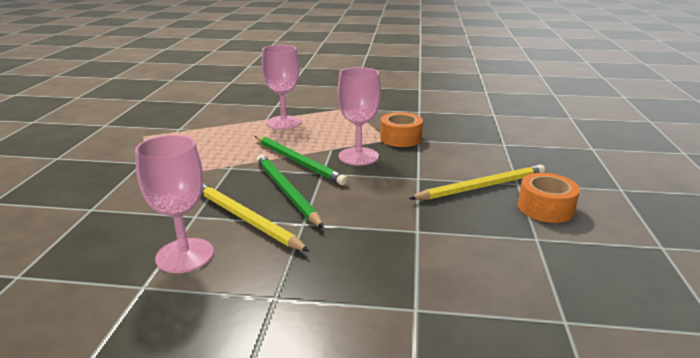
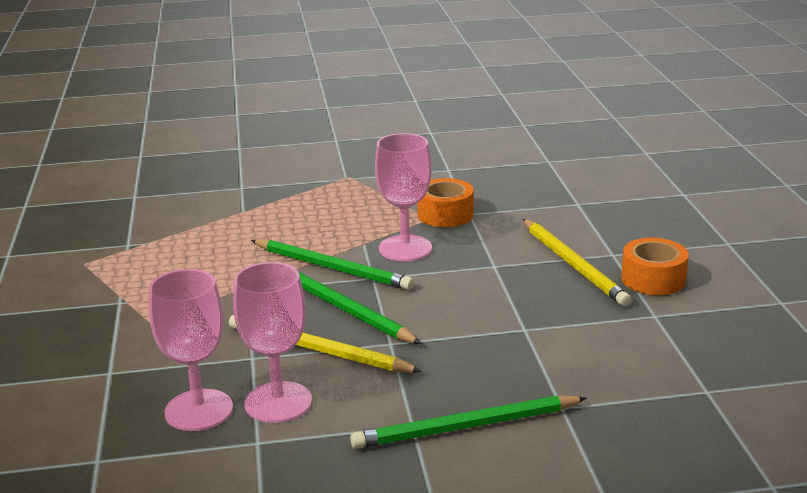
camera: 15 degrees left, 0 degrees up
pink goblet [261,45,301,130] -> pink goblet moved to [149,269,233,431]
yellow pencil [409,164,545,200] -> yellow pencil turned 105 degrees clockwise [523,219,631,306]
none -> green pencil [350,395,587,449]

